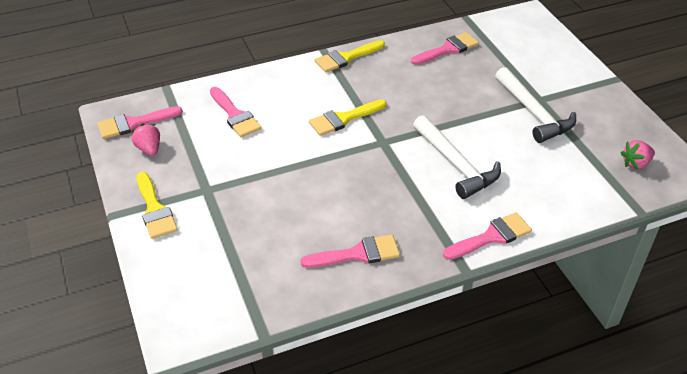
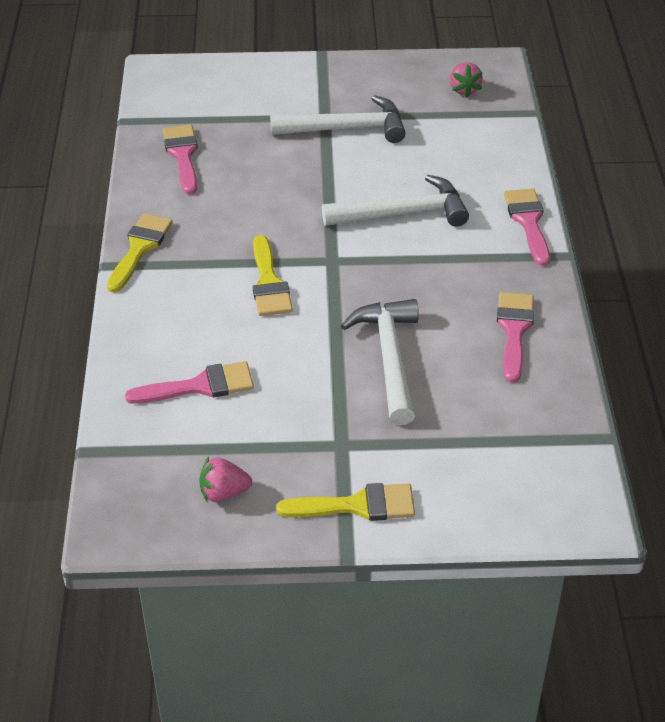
camera: 70 degrees left, 0 degrees up
pink brush [97,106,183,139] -> none
yellow brush [315,40,385,72] -> yellow brush turned 150 degrees counterclockwise [107,213,173,292]
none -> white hammer [341,299,419,425]

